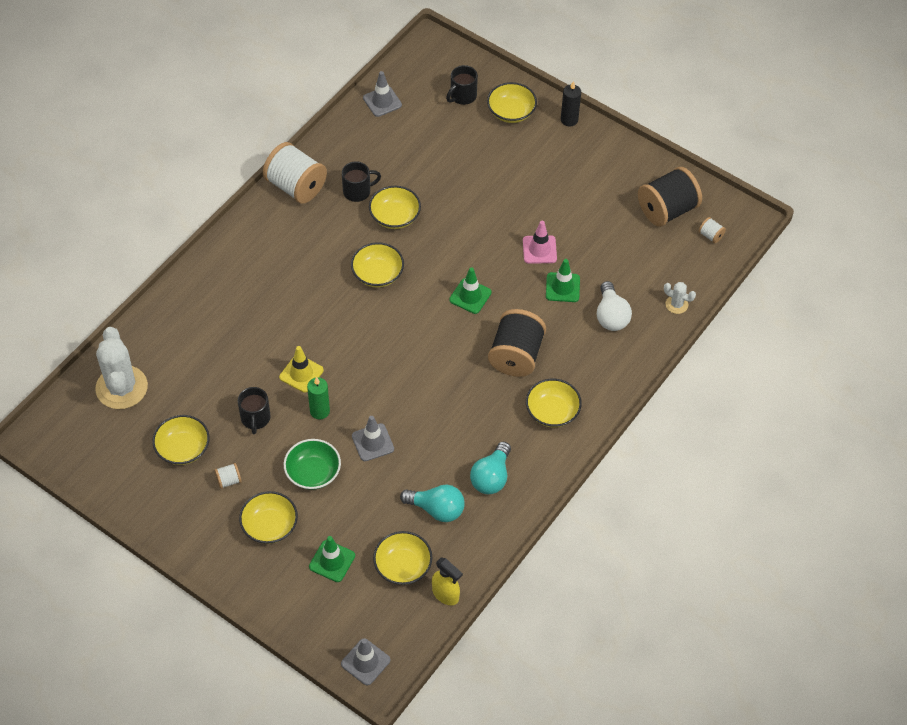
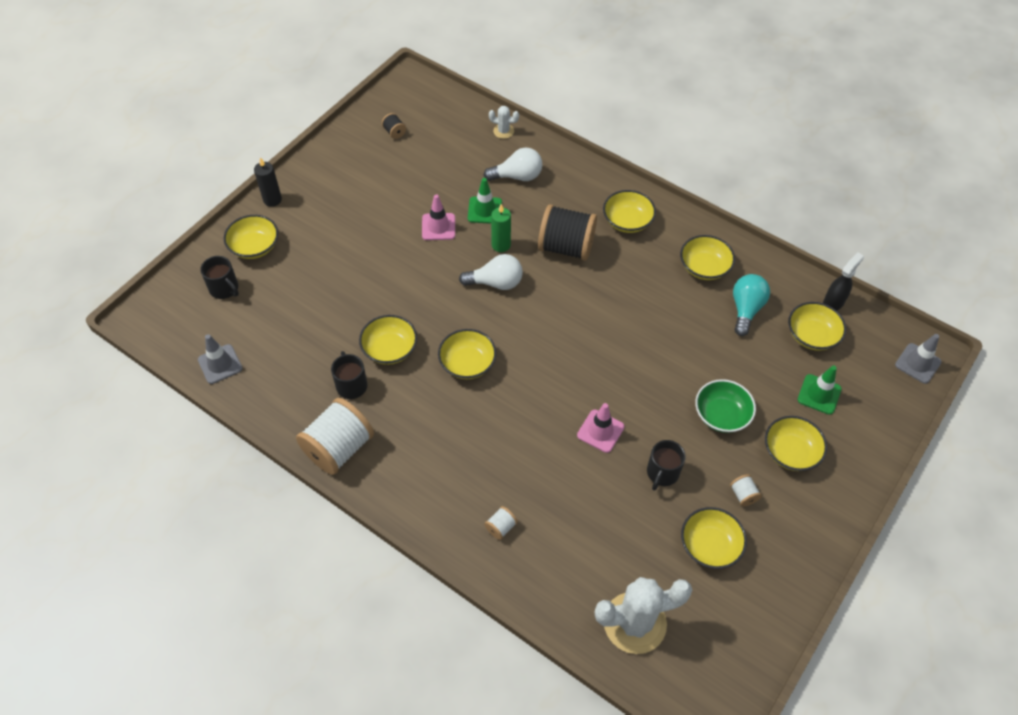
camera: 90 degrees left, 0 degrees up
black mug [238,387,271,434] -> black mug turned 120 degrees clockwise [647,440,686,490]
yellow traffic cone [279,346,324,393] -> pink traffic cone [577,403,625,453]
green candle [307,377,330,420] -> green candle moved to [491,204,511,252]
grey traffic cone [352,416,394,461] -> none
yellow spray bottle [432,557,463,605] -> black spray bottle [823,252,864,311]
green traffic cone [449,268,492,314] -> white light bulb [459,254,523,290]
turquoise light bulb [470,441,511,494] -> yellow bowl [680,235,735,280]
black spool [638,167,702,227] -> black spool [382,113,406,139], size x0.42
white cactus [664,282,696,314] -> white cactus turned 75 degrees clockwise [489,106,519,139]
white spool [699,217,726,243] -> white spool moved to [484,506,518,540]

